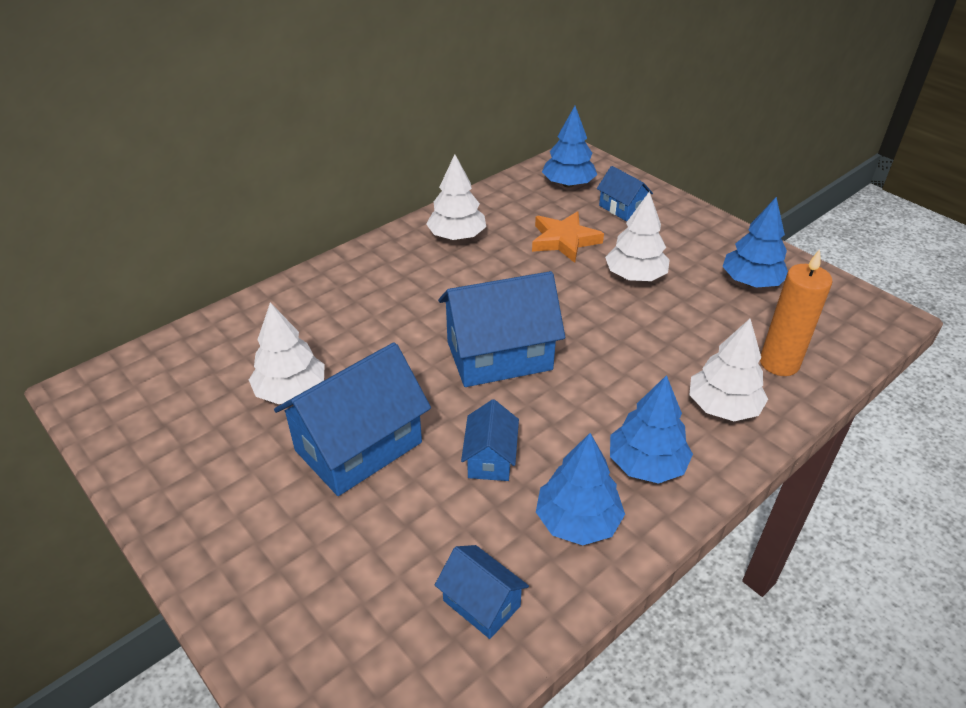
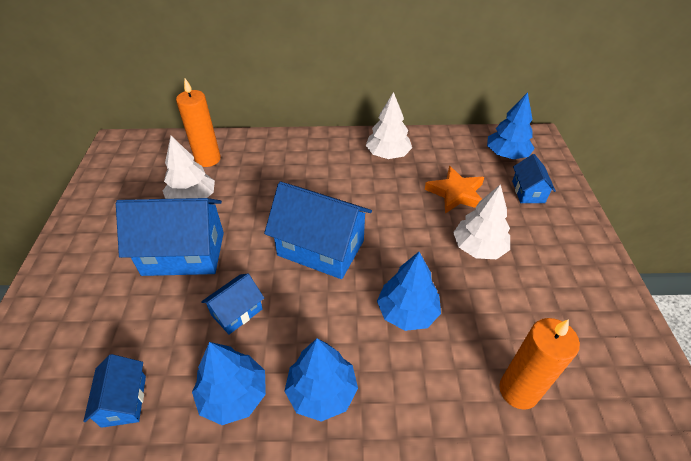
camera: 40 degrees right, 5 degrees up
white tree [690,319,768,421] -> none
blue tree [722,197,788,288] -> blue tree moved to [377,252,441,331]
none -> orange candle [176,78,221,167]

